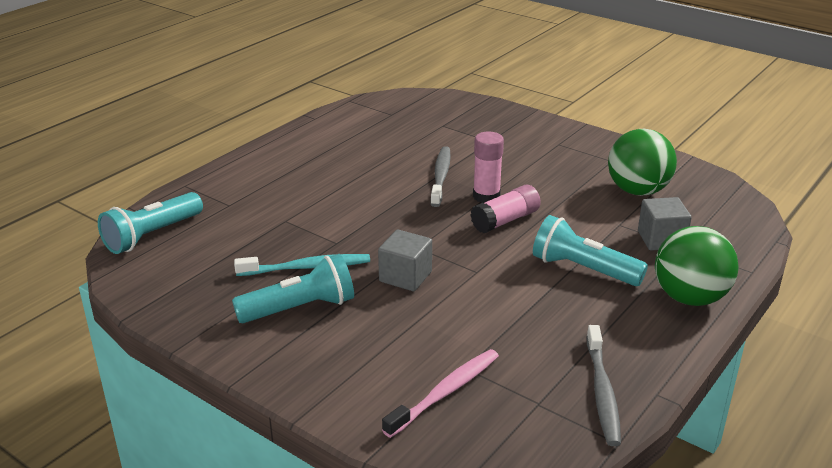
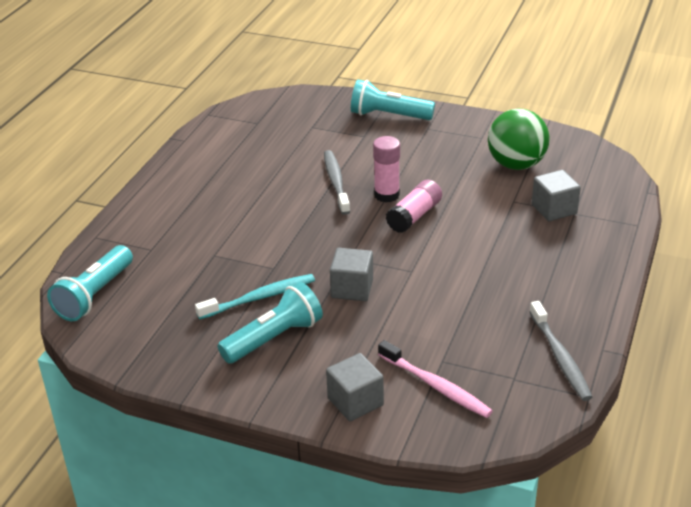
camera: 15 degrees left, 5 degrees up
pink toothbrush [382,349,499,438] -> pink toothbrush turned 105 degrees clockwise [378,340,493,418]
turquoise flashlight [533,215,648,286] -> turquoise flashlight moved to [351,80,435,120]
green ball [655,226,738,306] -> none
none -> grey cube [326,353,384,421]

